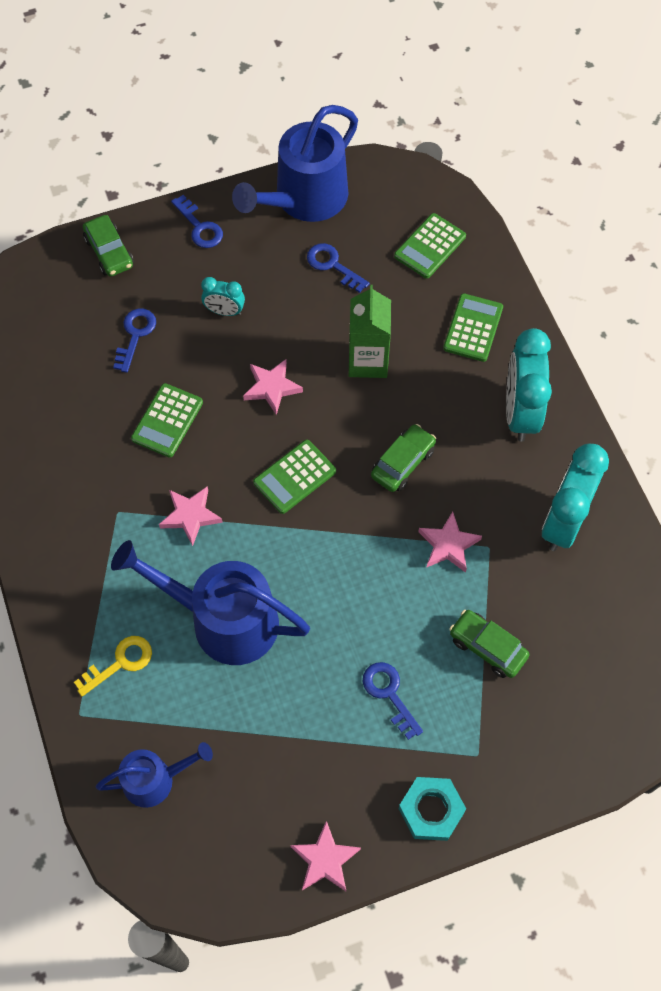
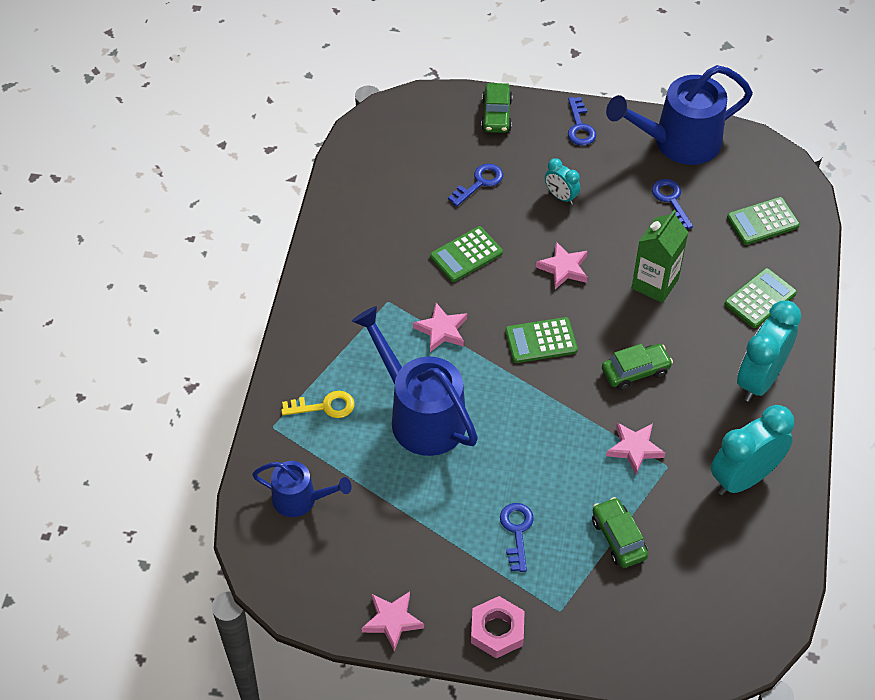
camera: 30 degrees right, 10 degrees down
turquoise nut [399,777,466,841] -> pink nut [471,596,525,658]

